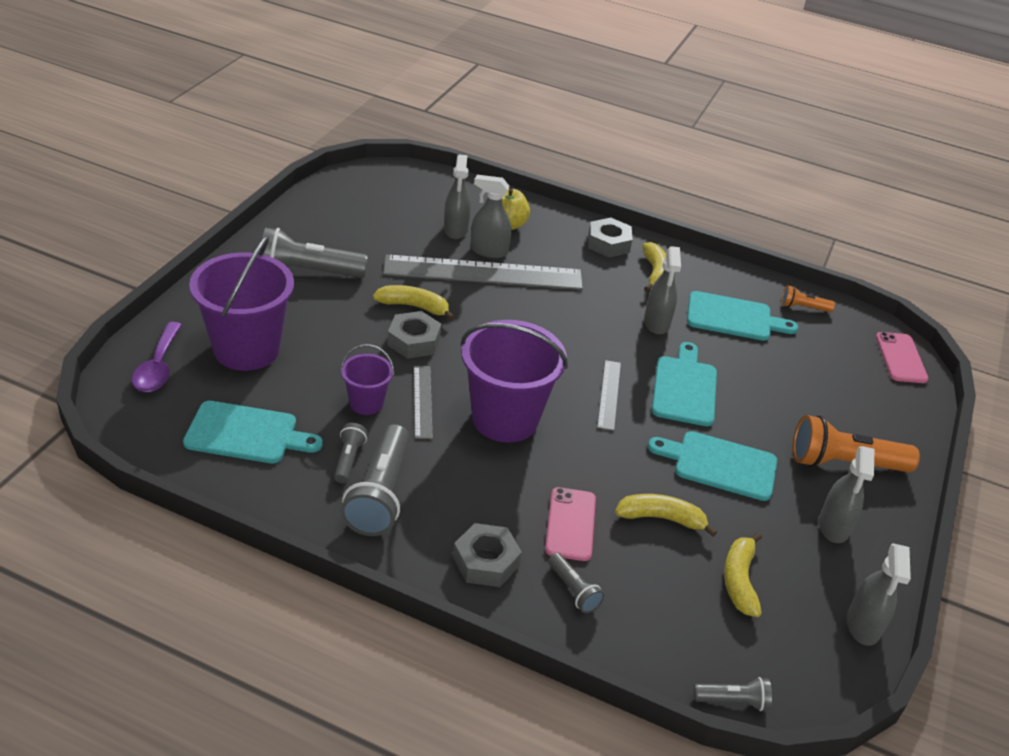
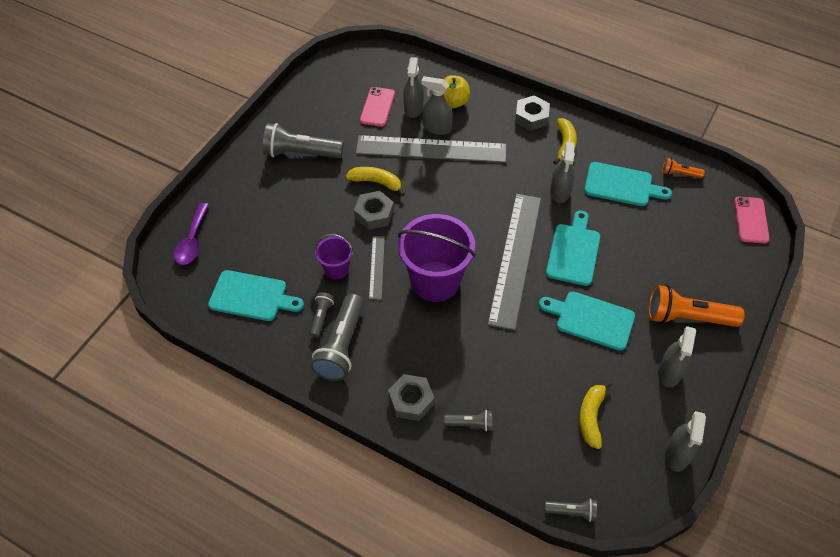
camera: 10 degrees right, 15 degrees up
purple bucket [189,235,294,371] -> none
pink phone [545,487,596,561] -> pink phone moved to [360,87,395,127]
grey flashlight [548,553,604,613] -> grey flashlight turned 60 degrees counterclockwise [444,410,492,432]
grey ruler [597,360,621,431] -> grey ruler [487,194,541,330], size x2.17
yellow banana [615,494,717,537] -> none

